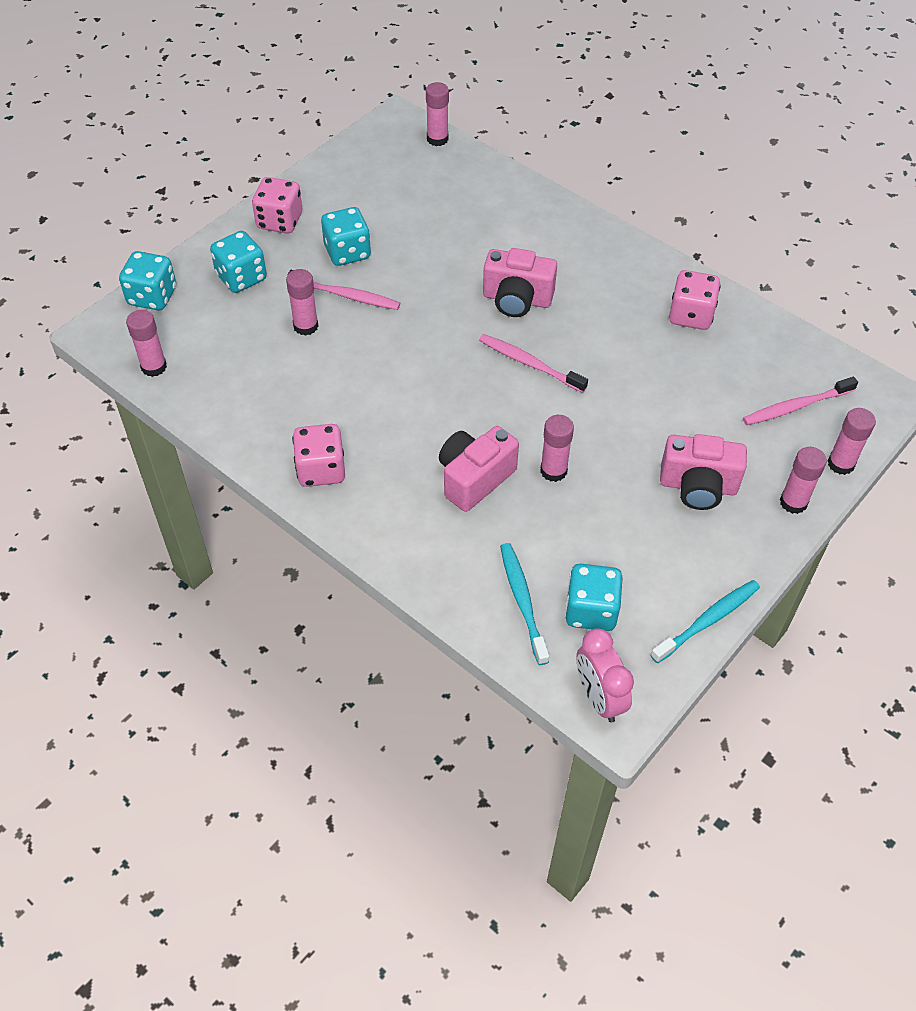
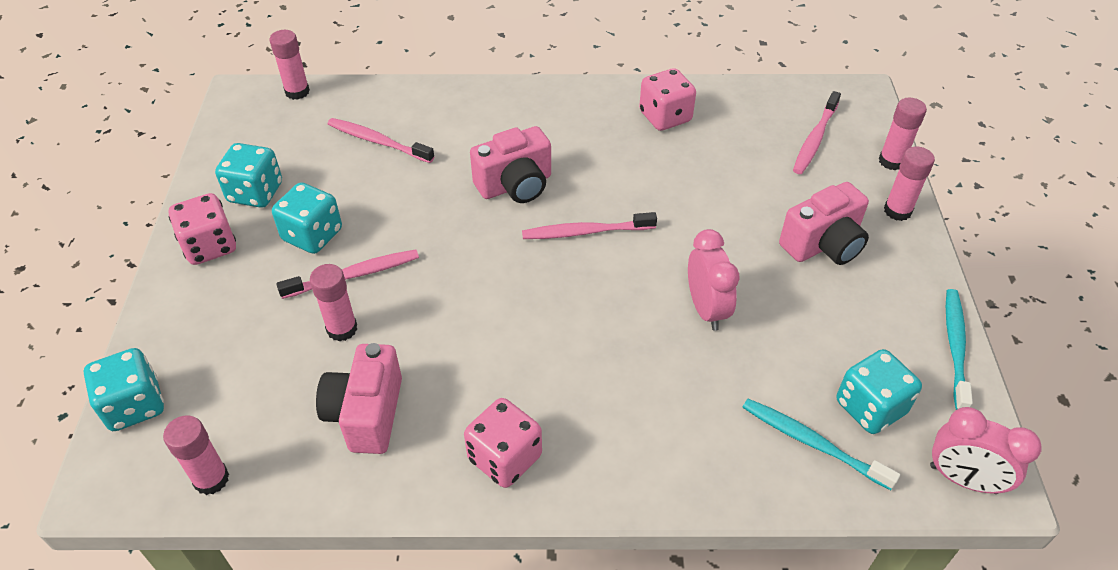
camera: 40 degrees left, 5 degrees down
turquoise dice [210,231,267,293] -> turquoise dice moved to [215,143,282,208]
pink camera [439,426,519,512] -> pink camera moved to [316,343,402,454]
pink glue stick [540,415,574,482] -> pink clock [688,229,739,331]
none -> pink toothbrush [328,118,435,163]

